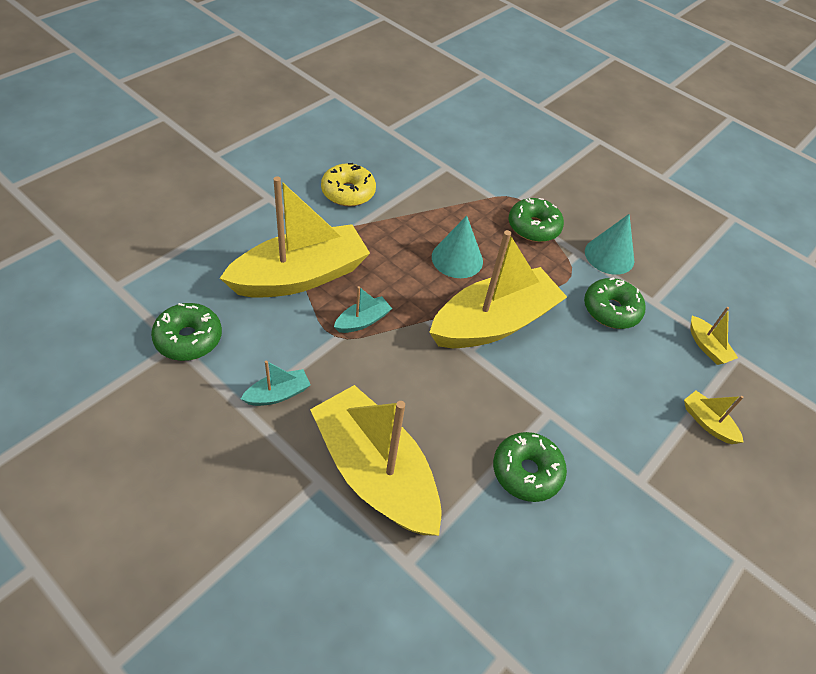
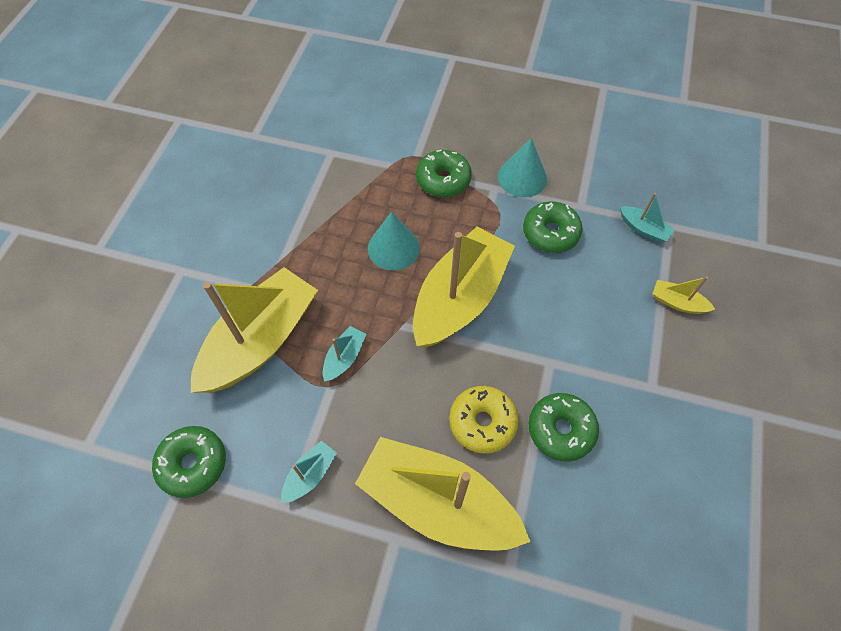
camera: 20 degrees left, 10 degrees up
yellow donut [321,163,376,206] -> yellow donut moved to [449,386,519,454]
yellow boat [690,307,738,365] -> turquoise boat [620,193,675,243]

